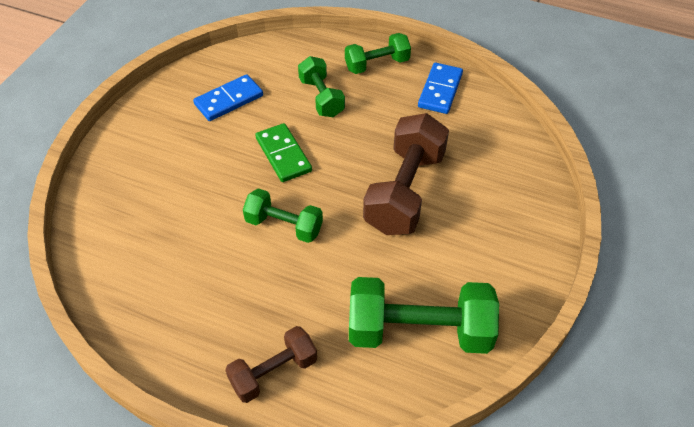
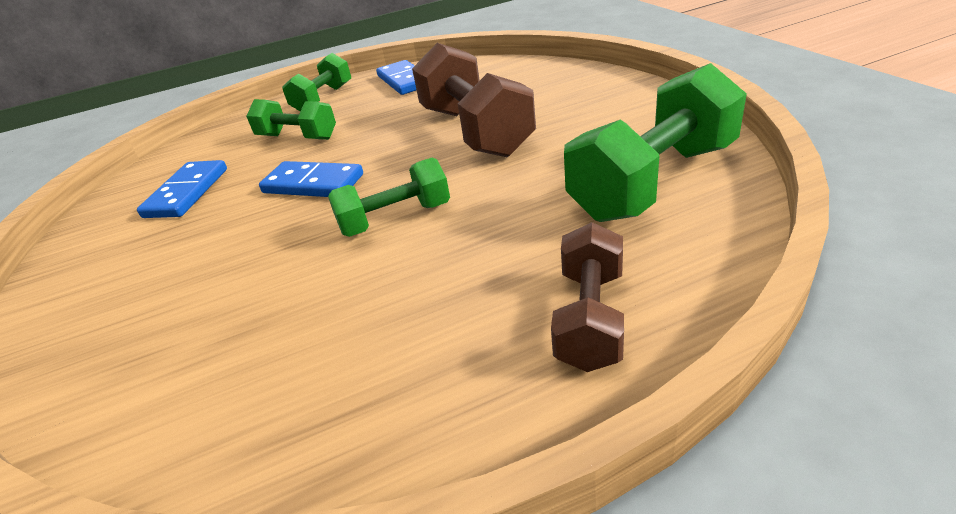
camera: 40 degrees left, 15 degrees down
green domino [255,123,312,182] -> blue domino [259,161,363,197]

